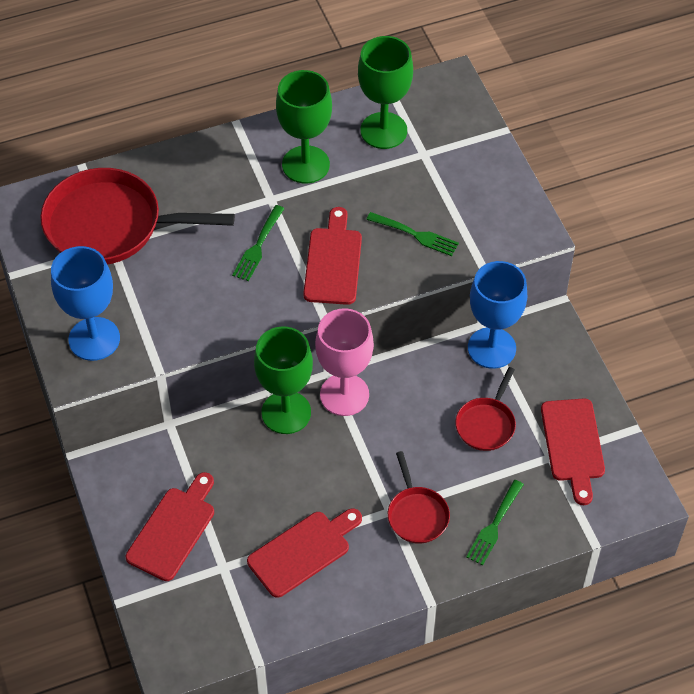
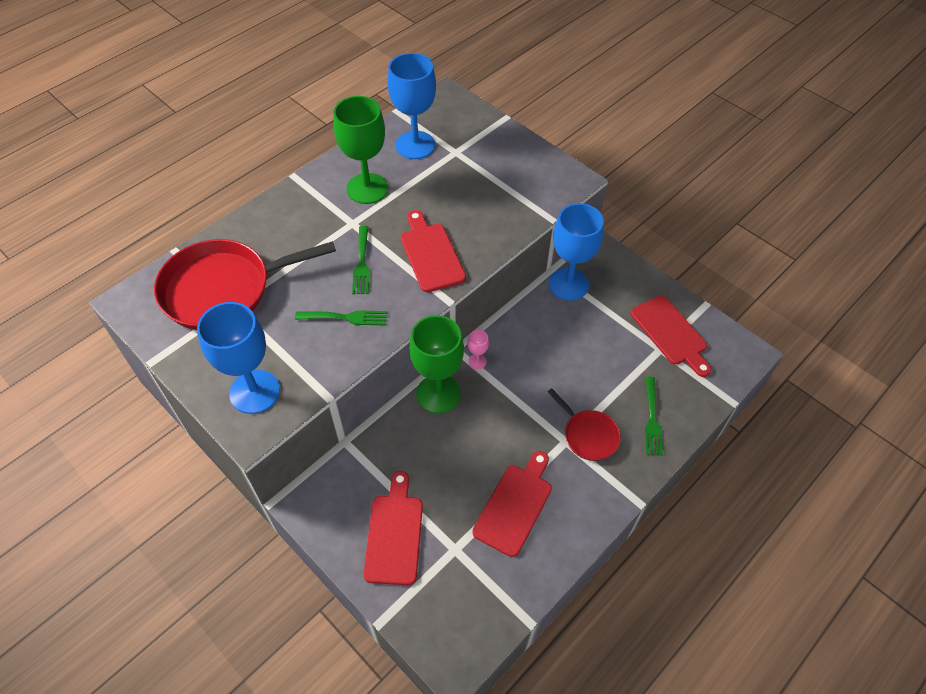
camera: 25 degrees left, 0 degrees up
pink goblet [315,308,374,416] -> pink goblet [468,330,489,370], size x0.43
green goblet [358,36,413,149] -> blue goblet [387,53,436,159]
green fork [366,212,459,256] -> green fork moved to [295,310,387,325]
red pan [455,367,516,451] -> none

